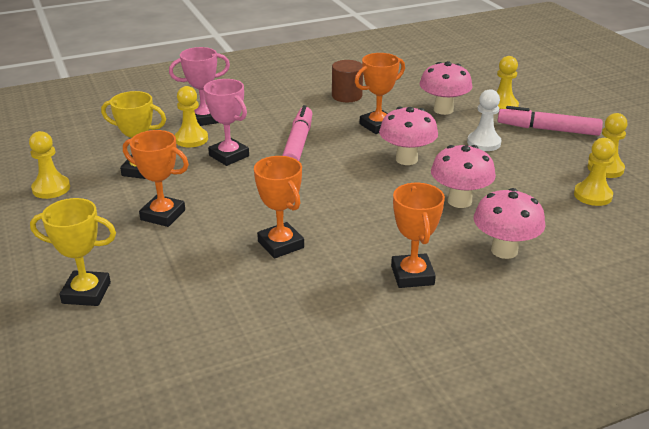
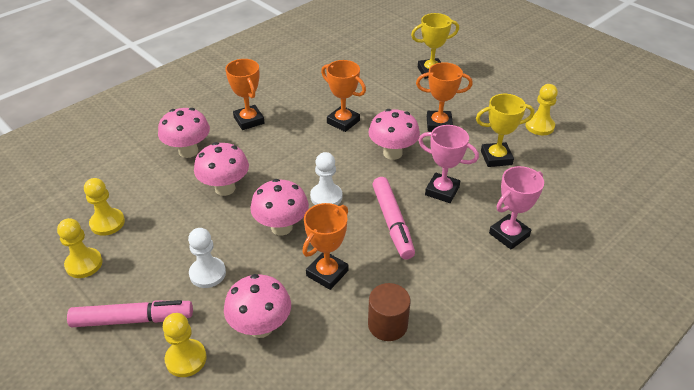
camera: 160 degrees right, 10 degrees up
yellow pawn [175,86,208,147] -> none
none -> white pawn [310,152,342,205]
none -> pink mushroom [368,109,420,160]

